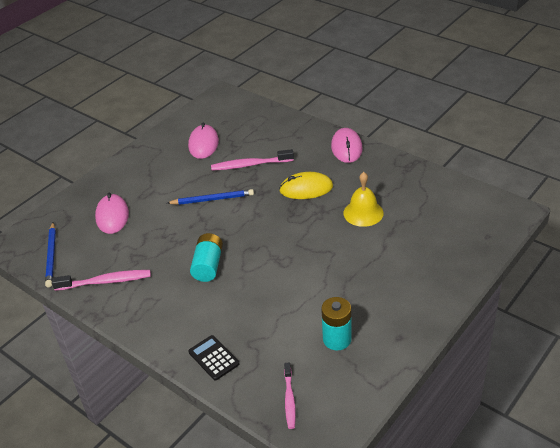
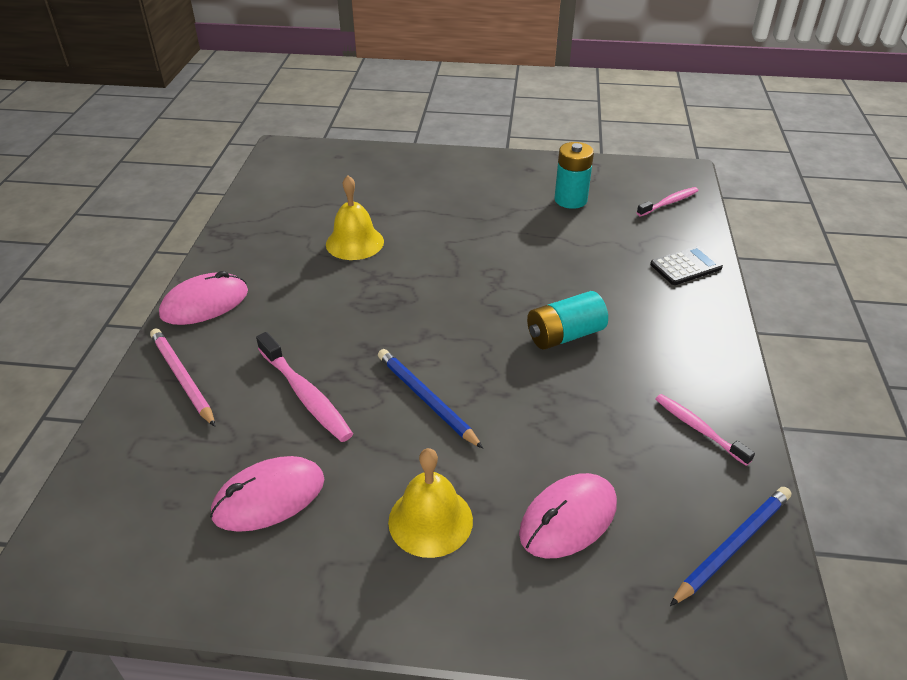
camera: 125 degrees left, 0 degrees up
pink toothbrush [52,270,151,291] -> pink toothbrush [655,394,755,466], size x0.65
black calculator [188,335,239,381] -> black calculator turned 135 degrees counterclockwise [650,246,723,285]
yellow mouse [279,172,333,199] -> none
none -> pink pencil [150,328,215,427]
none -> yellow bell [388,448,473,558]

